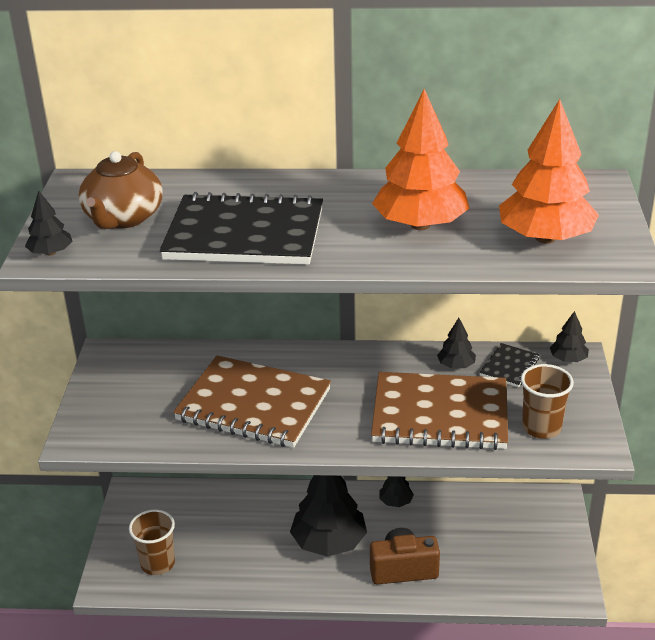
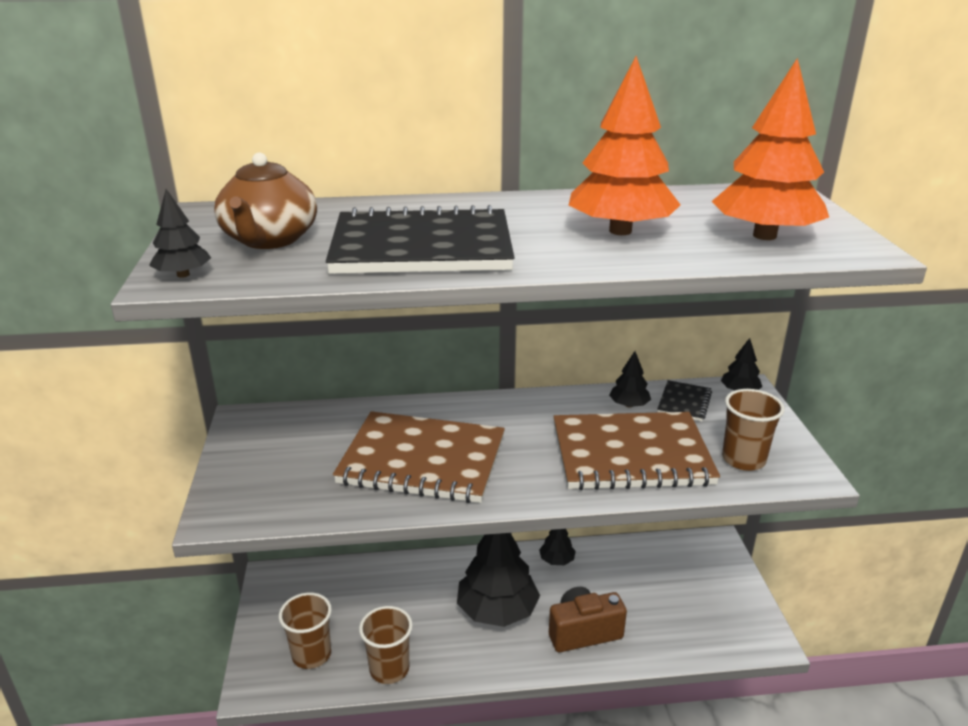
camera: 10 degrees left, 5 degrees down
none -> brown cup [359,606,413,684]

